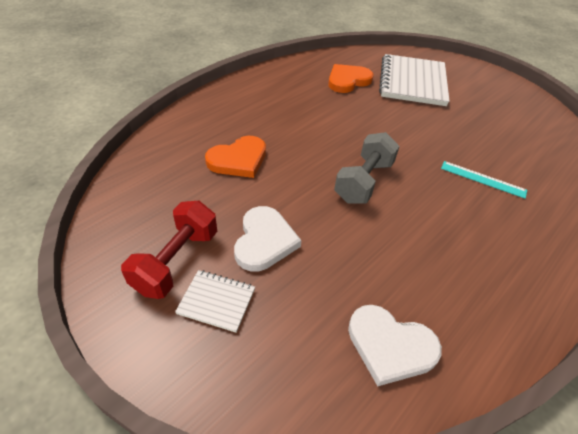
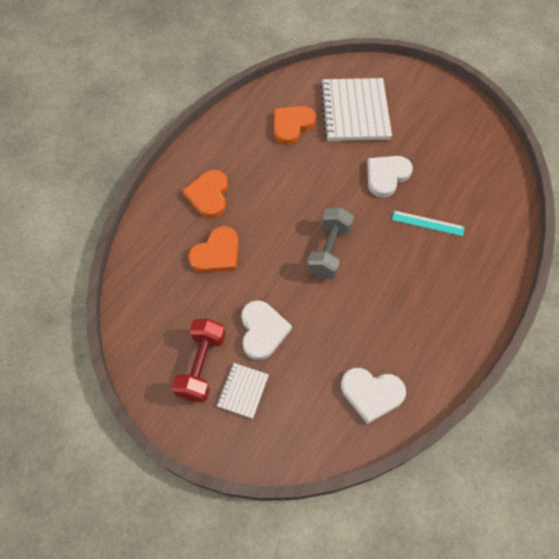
camera: 10 degrees left, 15 degrees up
white notebook [175,270,255,333] -> white notebook turned 75 degrees counterclockwise [217,363,269,419]
none -> orange heart [182,170,228,218]
none -> white heart [367,156,413,198]

